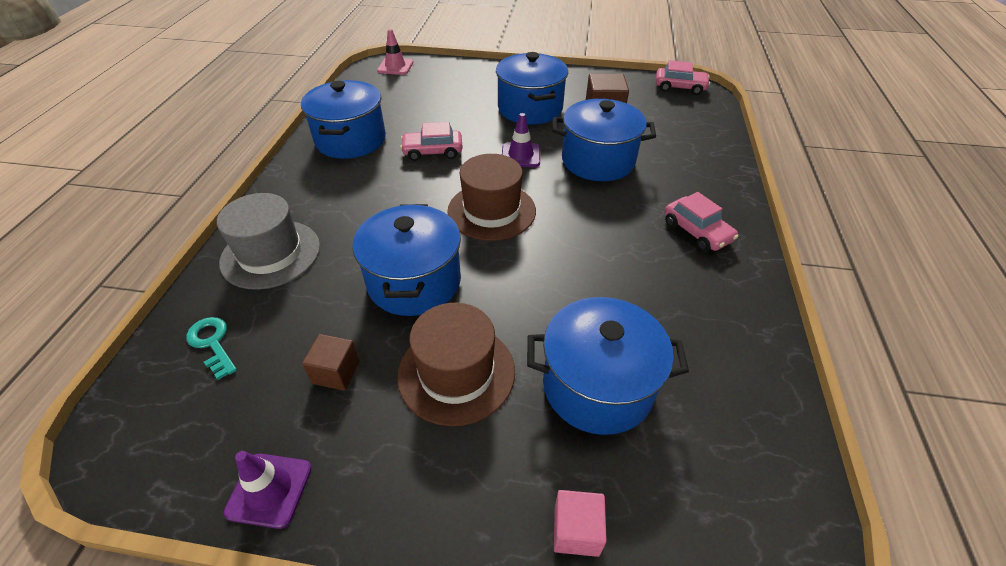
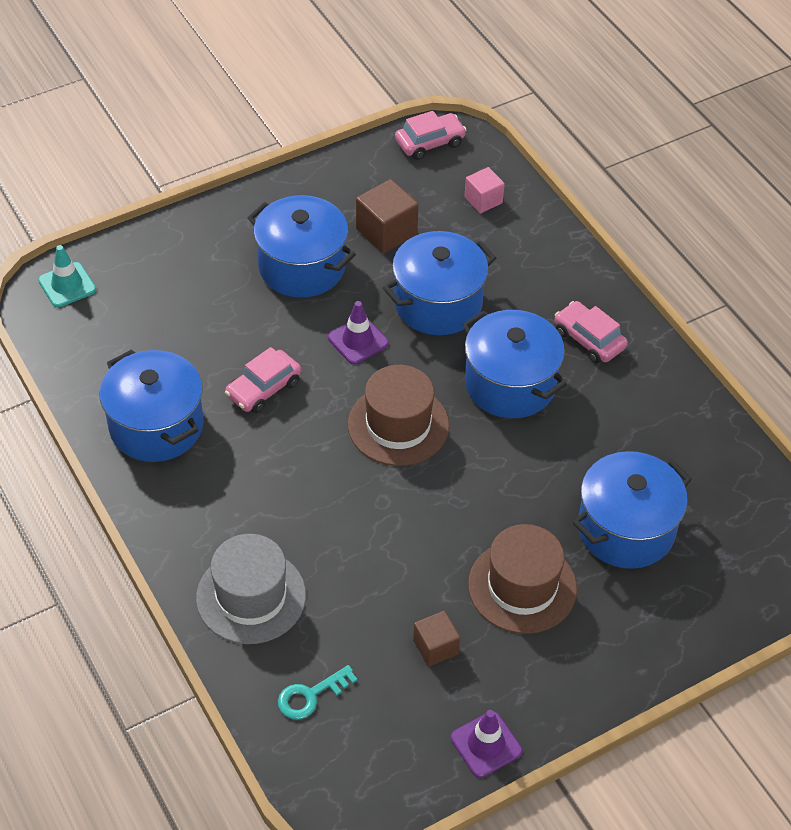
camera: 40 degrees left, 5 degrees up
turquoise key [186,317,237,380] -> turquoise key turned 45 degrees counterclockwise [278,665,357,720]
blue pot [352,204,461,316] -> blue pot moved to [462,310,567,418]
pink traffic cone [377,29,413,75] -> turquoise traffic cone [38,245,96,307]
pink cube [554,490,607,557] -> pink cube moved to [464,167,505,213]
pink car [664,192,739,252] -> pink car turned 150 degrees counterclockwise [554,301,628,363]

